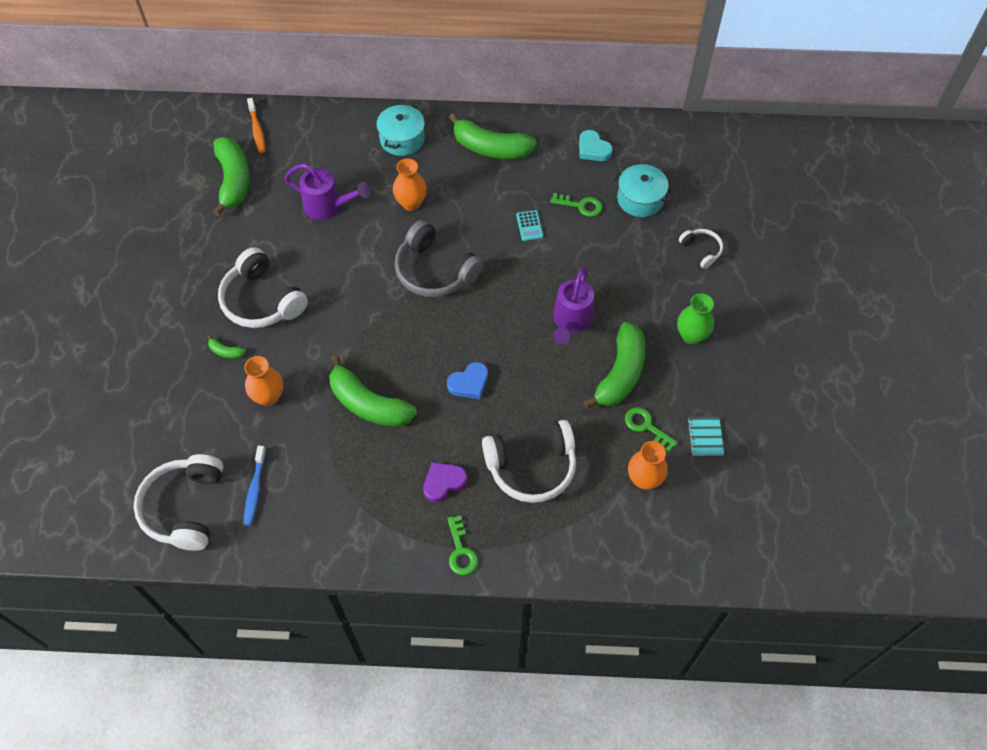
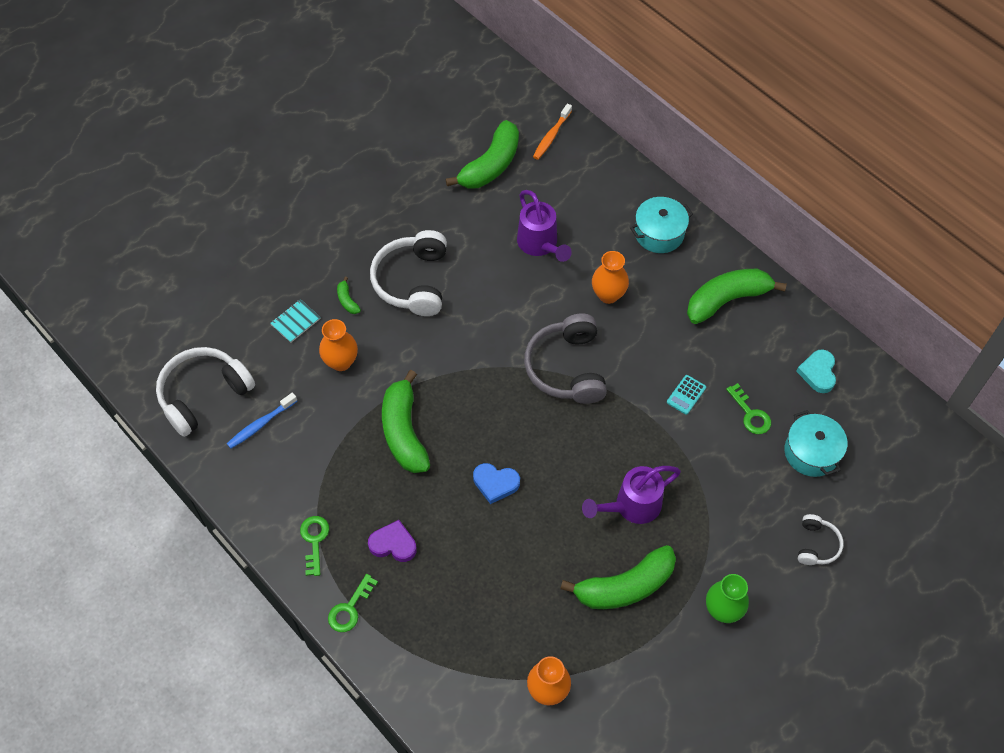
camera: 45 degrees right, 0 degrees up
green banana [449,113,537,159] -> green banana turned 90 degrees clockwise [687,269,787,324]
white headphones [482,420,576,503] -> none
green key [625,407,678,451] -> green key moved to [300,516,329,576]
turquoise notebook [687,417,724,456] -> turquoise notebook moved to [270,299,321,343]

